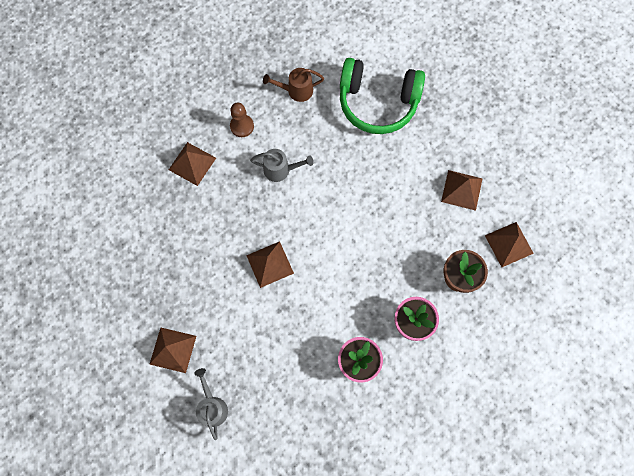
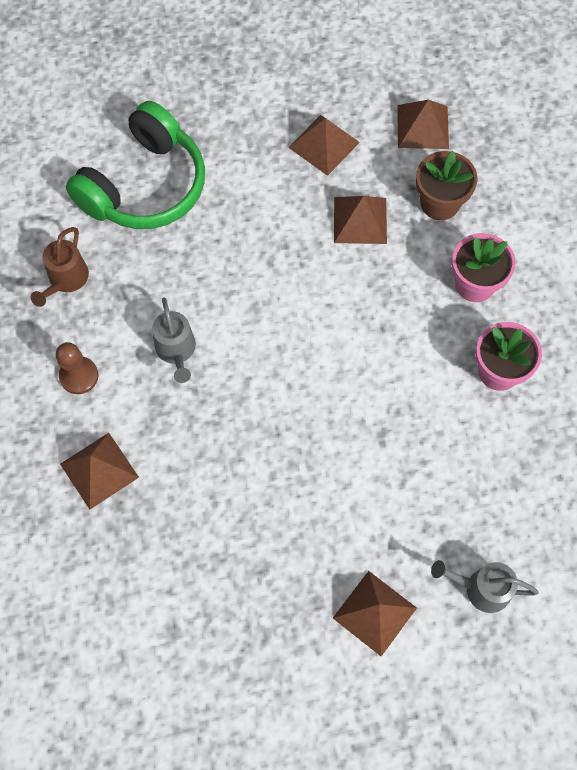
camera: 65 degrees left, 5 degrees down
brown pyramid [246,241,294,288] -> brown pyramid moved to [334,196,387,244]
grey watering can [250,149,314,182] -> grey watering can turned 135 degrees clockwise [152,297,196,383]

